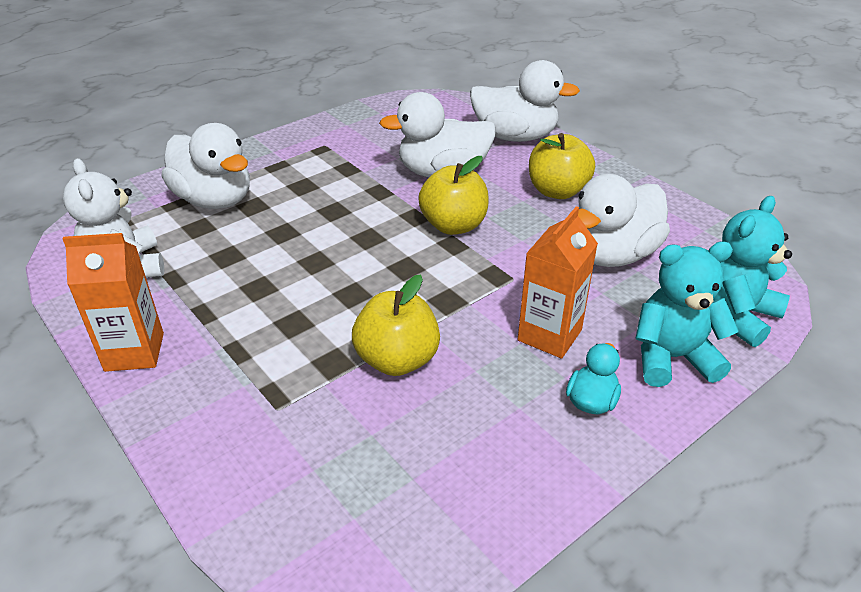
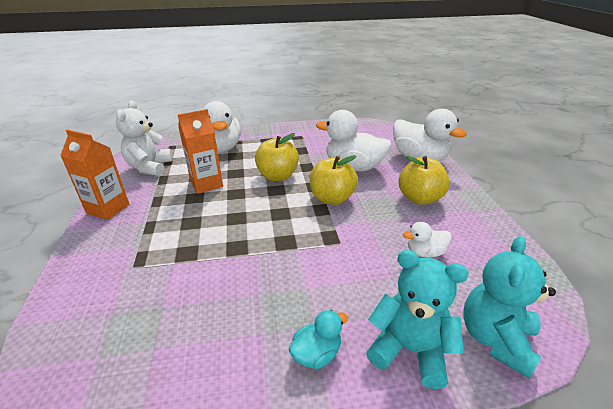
camera: 30 degrees right, 5 degrees down
yellow apple [352,275,440,376] -> yellow apple moved to [255,133,299,181]
orange carton [518,206,598,359] -> orange carton moved to [178,109,223,194]
white duck [578,174,670,267] -> white duck [403,222,452,258], size x0.49
turquoise teddy bear [713,196,792,347] -> turquoise teddy bear turned 45 degrees counterclockwise [463,236,556,378]

